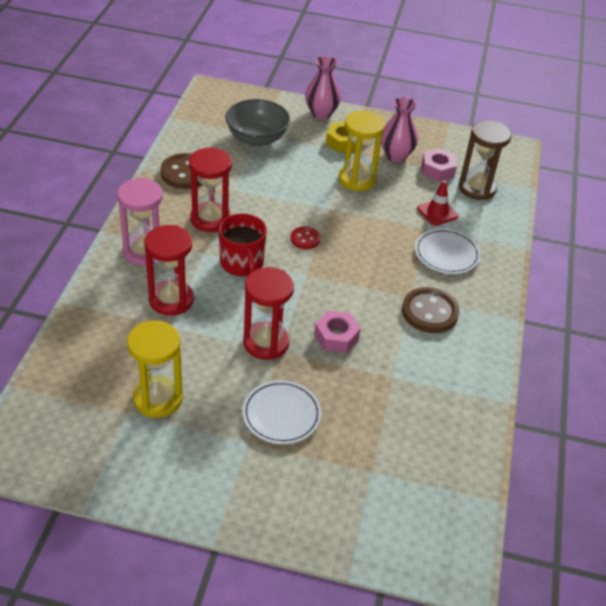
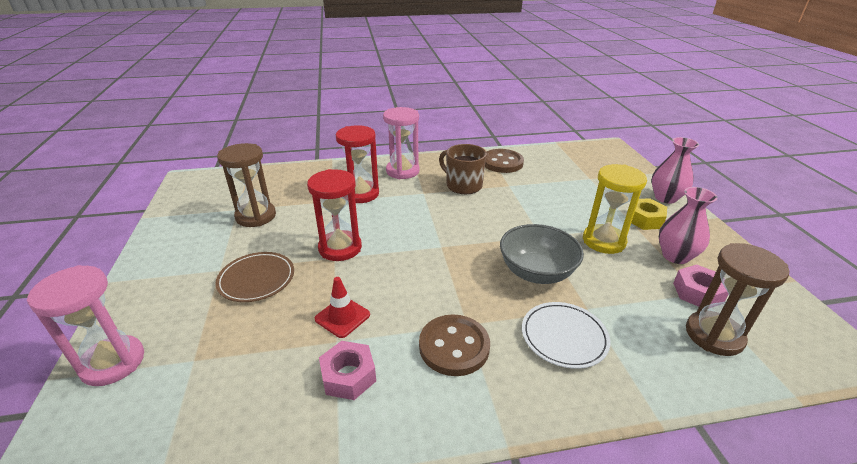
camera: 70 degrees right, 10 degrees down
yellow hourglass [127,320,183,418] -> brown hourglass [217,143,276,227]
red hourglass [189,147,232,232] -> brown mug [439,144,487,194]
red mug [219,214,267,277] -> none
grey bowl [225,99,290,146] -> grey bowl moved to [500,224,584,284]
white plate [242,380,321,444] -> brown plate [215,252,294,302]
red button [290,226,320,249] -> none
pink nut [314,311,361,353] -> pink nut moved to [319,341,376,400]
red traffic cone [417,180,459,226] -> red traffic cone moved to [315,277,370,338]
none -> pink hourglass [27,265,144,386]

